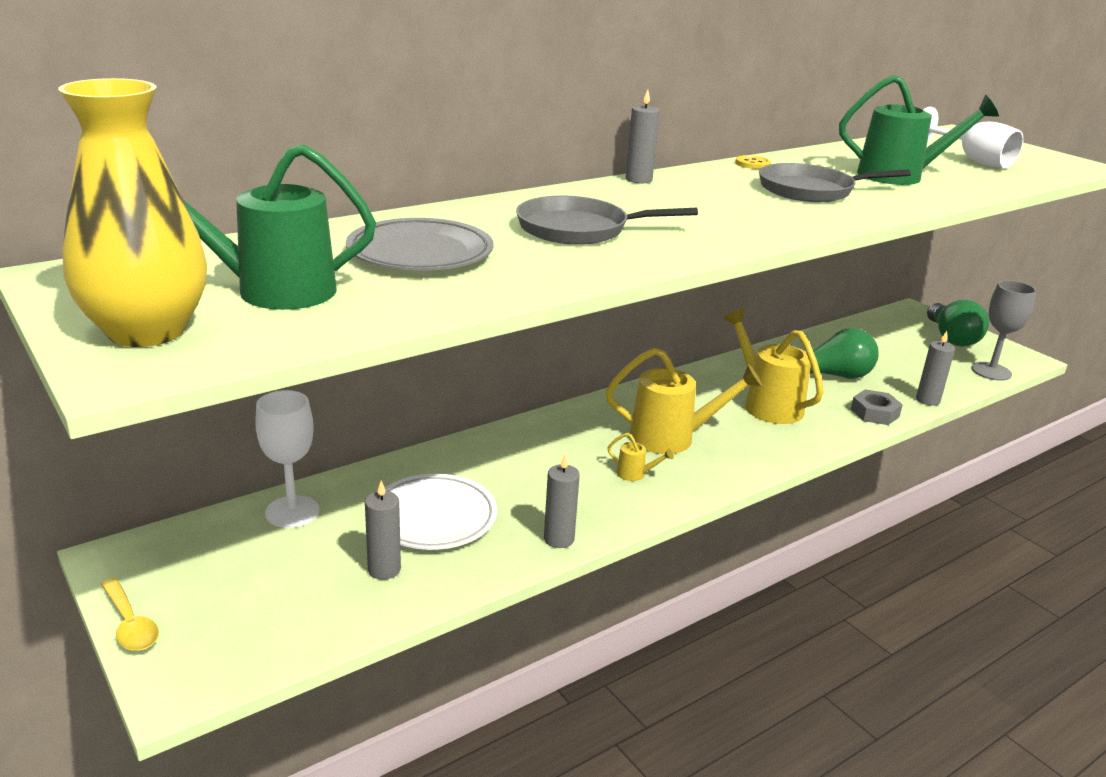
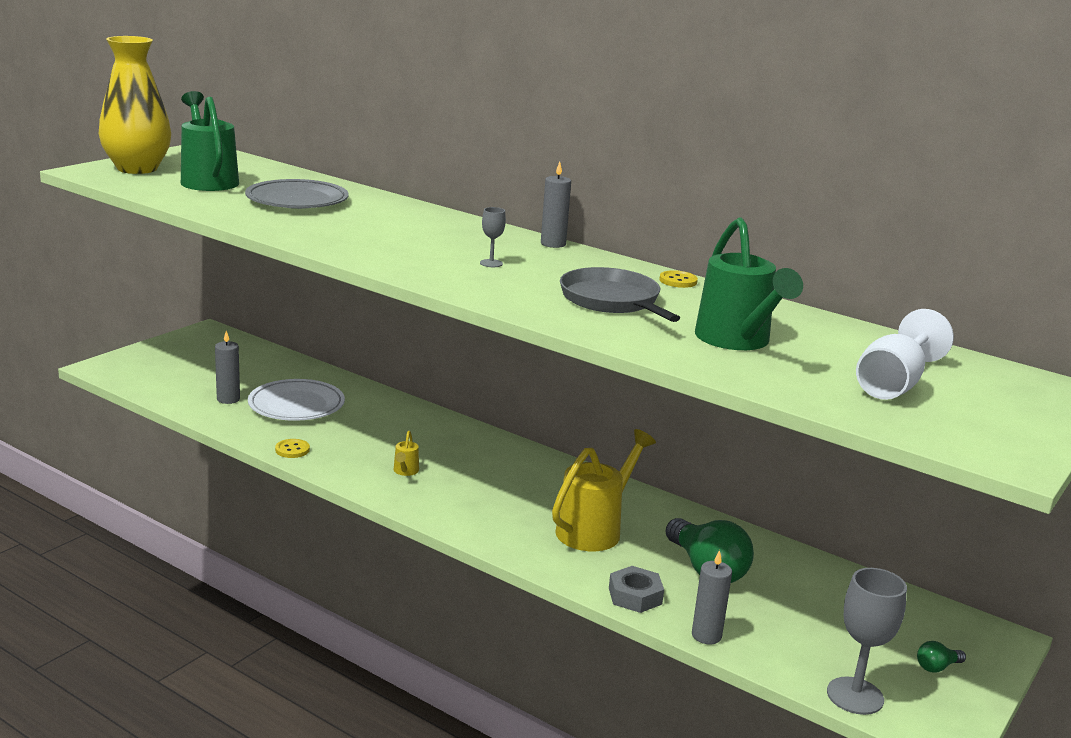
camera: 70 degrees right, 5 degrees down
yellow spoon [101,577,159,651] -> none
white goblet [255,390,319,528] -> none
grey pan [516,196,698,245] -> none
grey candle [544,454,580,548] -> yellow button [275,439,310,458]
yellow watering can [606,348,762,454] -> none
green light bulb [927,300,989,347] -> green light bulb [917,641,966,673], size x0.44
none -> grey goblet [480,207,506,267]

